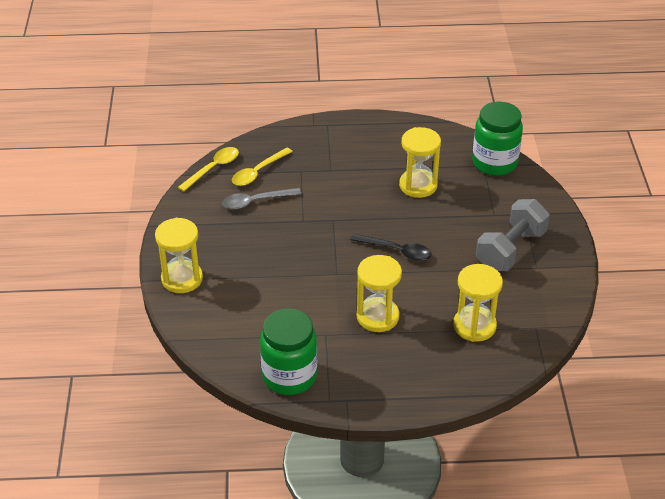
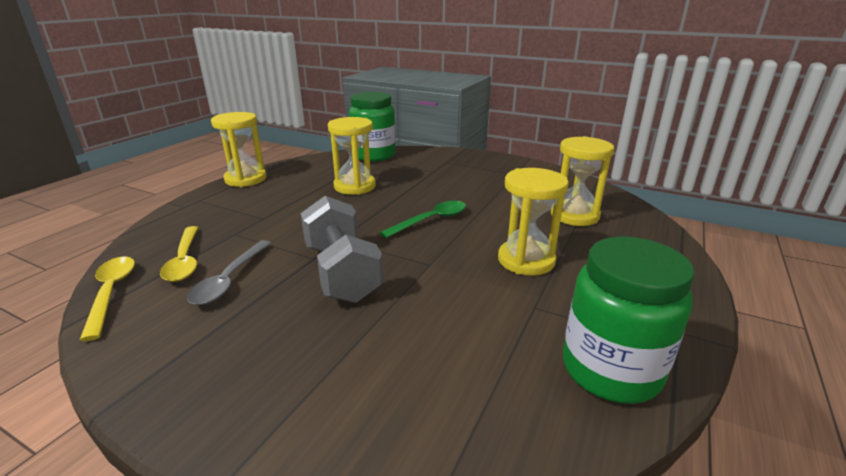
camera: 60 degrees left, 15 degrees down
yellow hourglass [155,218,203,293] -> yellow hourglass moved to [211,112,267,187]
black spoon [351,234,432,261] -> green spoon [380,201,466,238]
grey dumbbell [476,199,550,271] -> grey dumbbell moved to [301,196,383,303]

